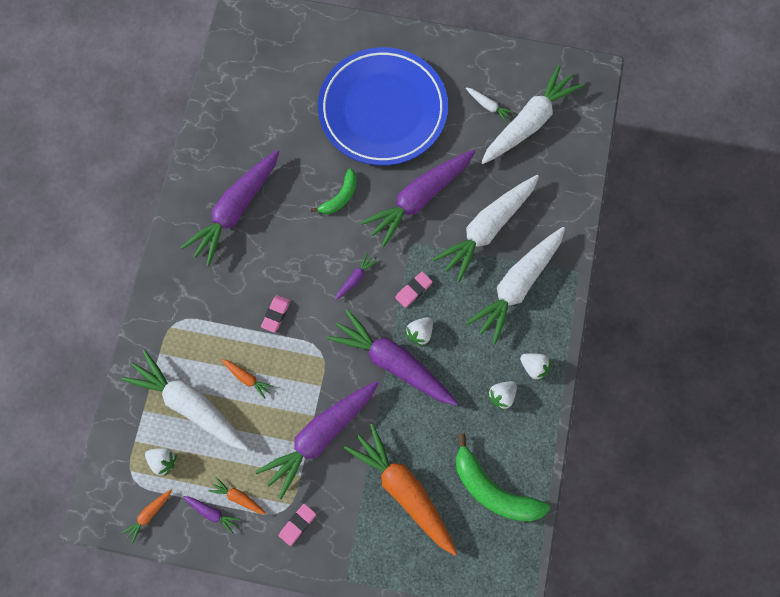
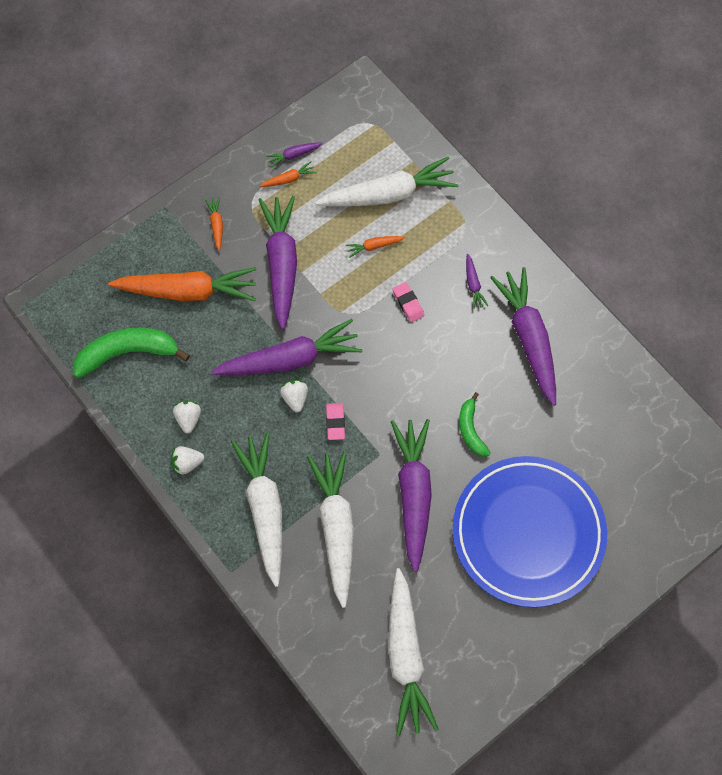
camera: 130 degrees right, 5 degrees down
orange carrot [122,490,172,543] -> orange carrot moved to [205,197,223,251]
white strawberry [145,448,177,476] -> none
pink eraser [279,504,316,546] -> none
purple carrot [335,253,378,300] -> purple carrot moved to [466,254,488,309]
white carrot [466,87,514,123] -> none

